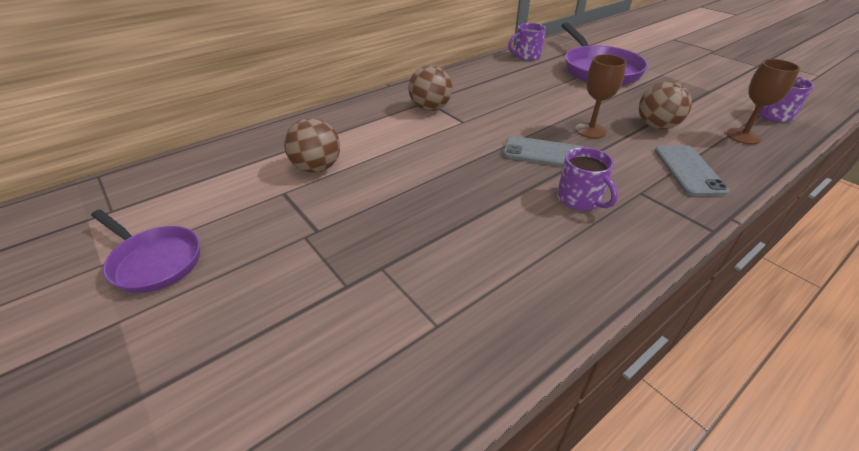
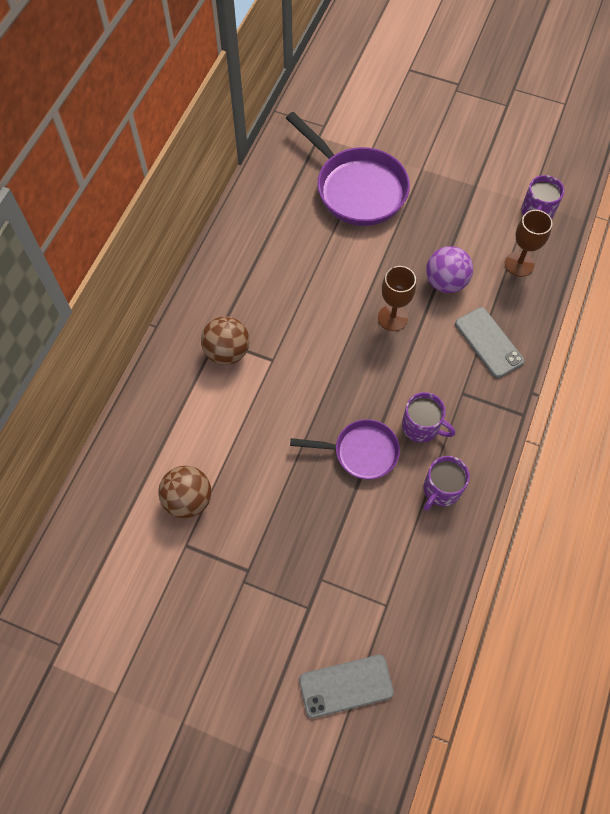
camera: 30 degrees left, 25 degrees up
purple pan [91,209,200,293] -> purple pan moved to [290,419,400,480]
grey phone [503,136,584,167] -> grey phone moved to [299,655,394,718]
purple mug [508,23,546,61] -> purple mug moved to [424,456,470,511]
brown ball [639,81,692,130] -> purple ball [426,246,473,293]

